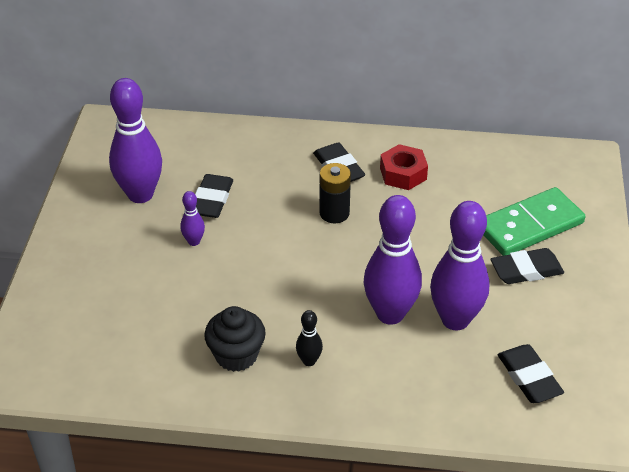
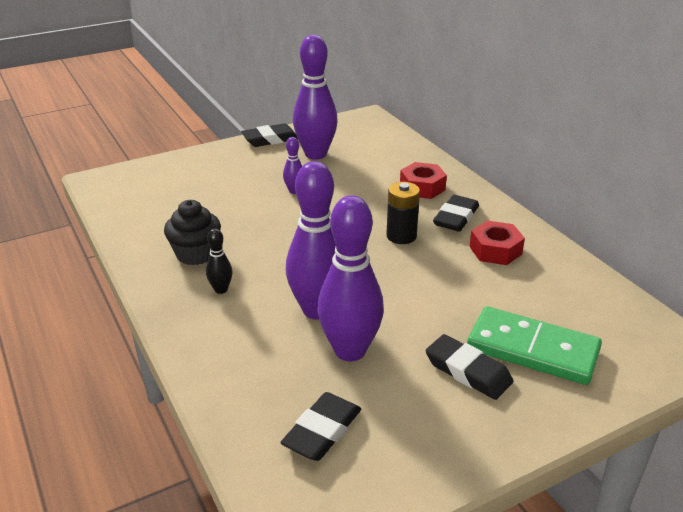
camera: 55 degrees right, 10 degrees down
black eraser [195,174,233,218] -> black eraser moved to [241,124,298,147]
none -> red nut [400,162,447,199]

